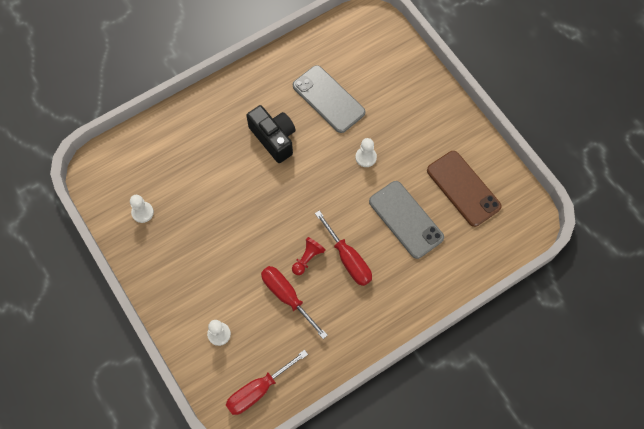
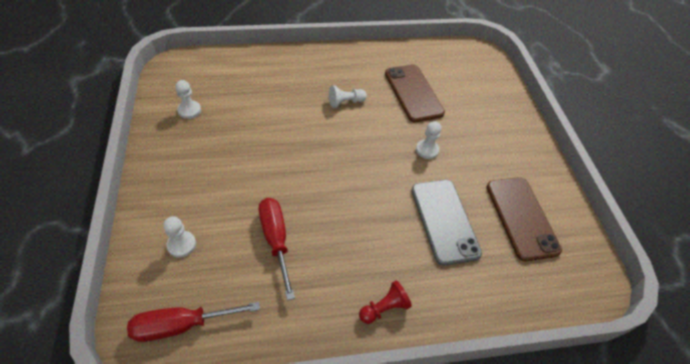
camera: 20 degrees right, 15 degrees down
black camera [246,105,296,163] -> white pawn [329,85,367,108]
red pawn [292,237,326,275] -> red pawn moved to [359,280,412,324]
grey phone [293,65,365,133] -> brown phone [385,64,445,122]
red screwdriver [315,210,372,286] -> none

